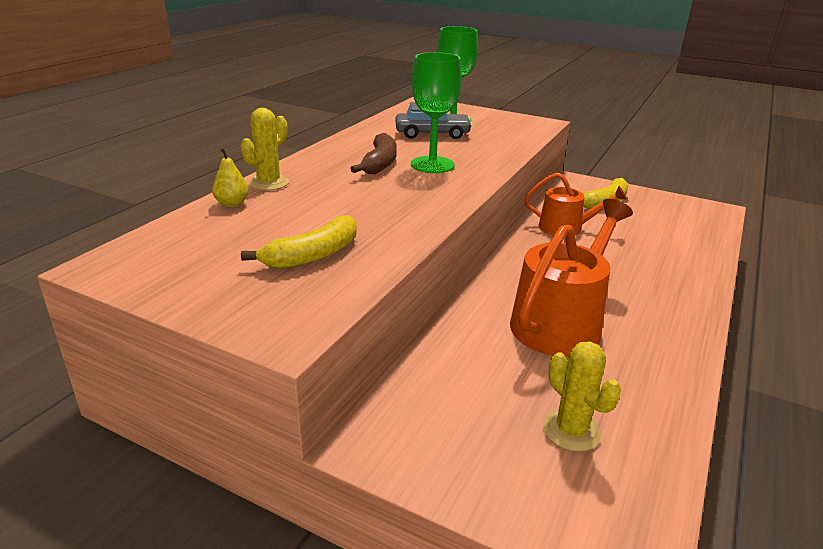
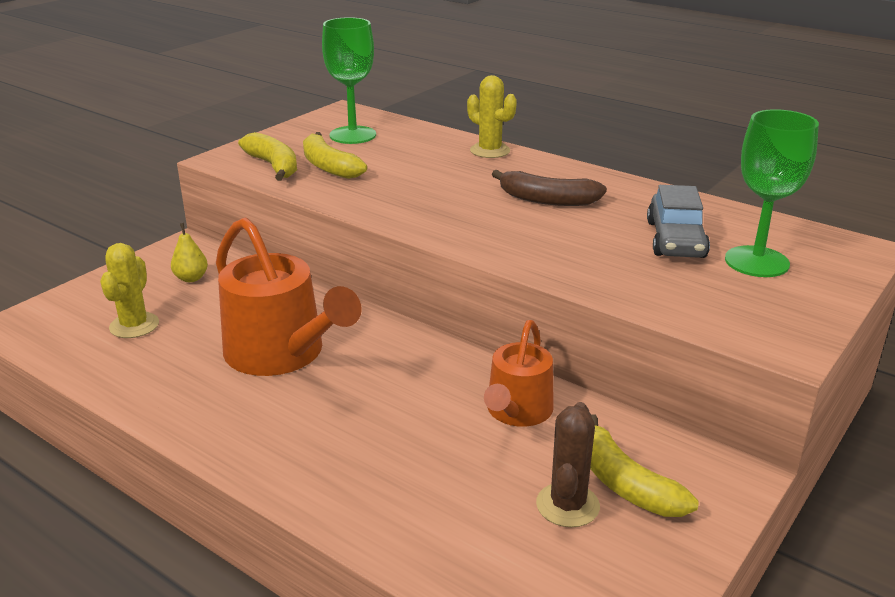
camera: 100 degrees right, 0 degrees up
yellow pear [212,148,249,207] -> yellow pear moved to [171,223,208,282]
green goblet [411,52,462,173] -> green goblet moved to [322,17,376,144]
yellow cactus [543,341,621,452] -> yellow cactus turned 60 degrees counterclockwise [100,243,159,338]
none -> yellow banana [238,132,297,181]
none -> brown cactus [536,402,600,527]

